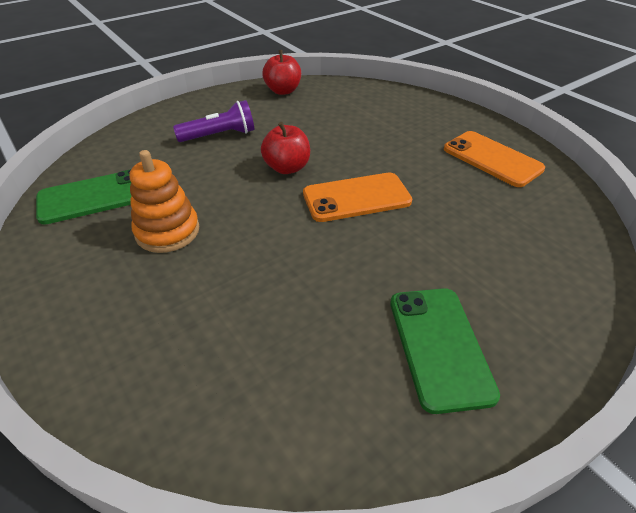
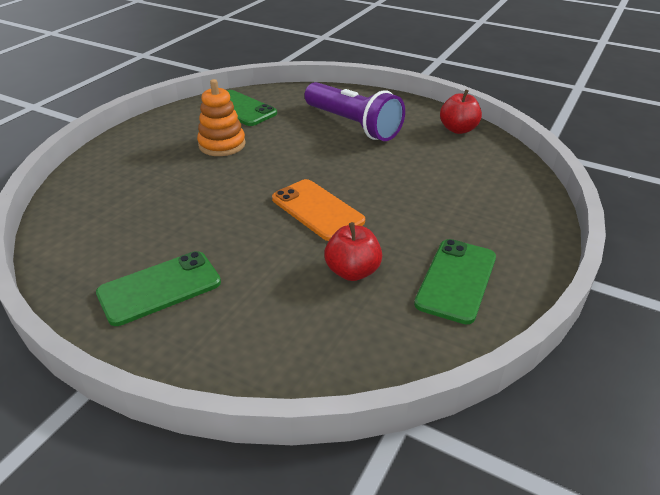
camera: 65 degrees right, 5 degrees down
purple flashlight [173,100,254,142] -> purple flashlight [305,82,405,141], size x1.62
red apple [261,122,310,174] -> red apple moved to [324,222,382,281]
orange phone [444,131,545,187] -> green phone [414,239,496,324]

